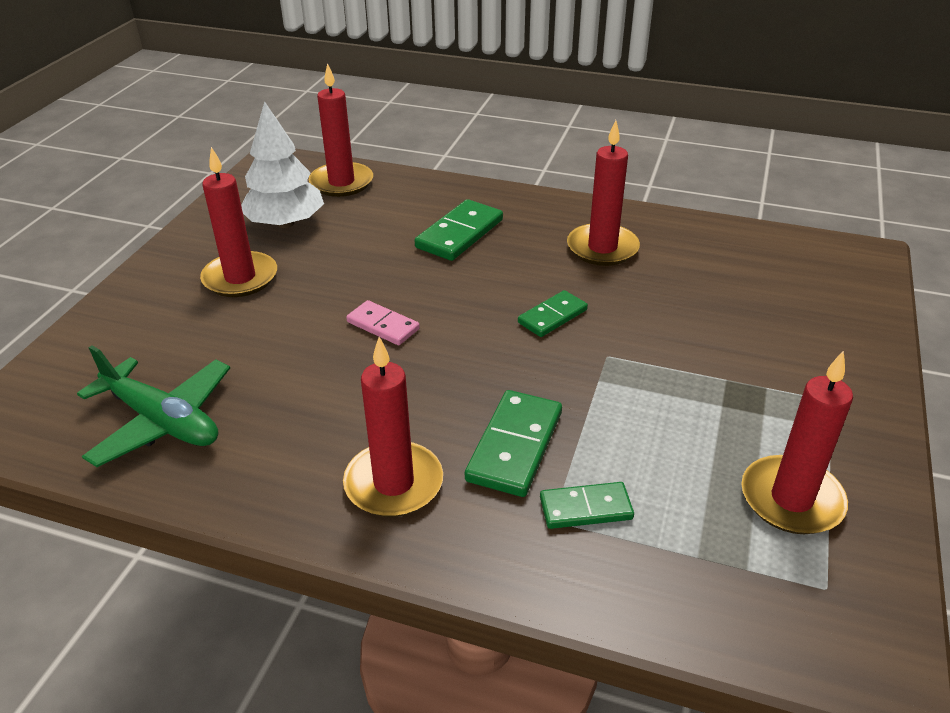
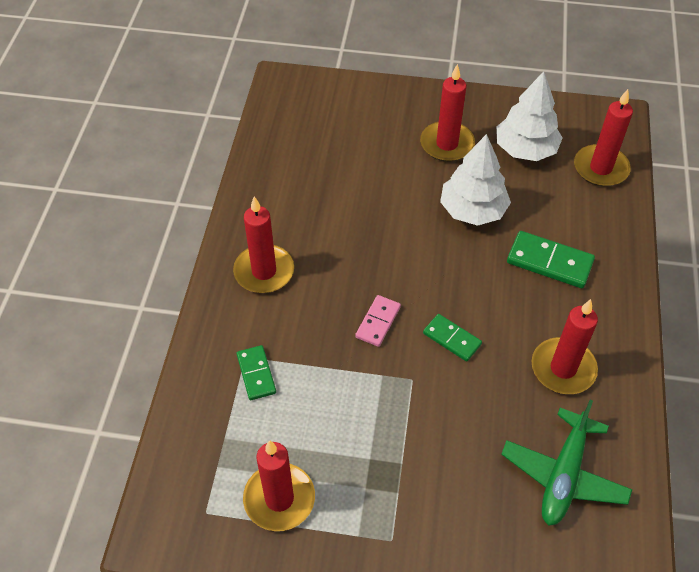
camera: 80 degrees right, 15 degrees up
green plane [77,346,230,467] -> green plane moved to [501,400,632,526]
pink domino [346,300,420,345] -> pink domino moved to [355,295,401,347]
green domino [465,390,562,497] -> none
none -> white tree [440,134,511,226]

